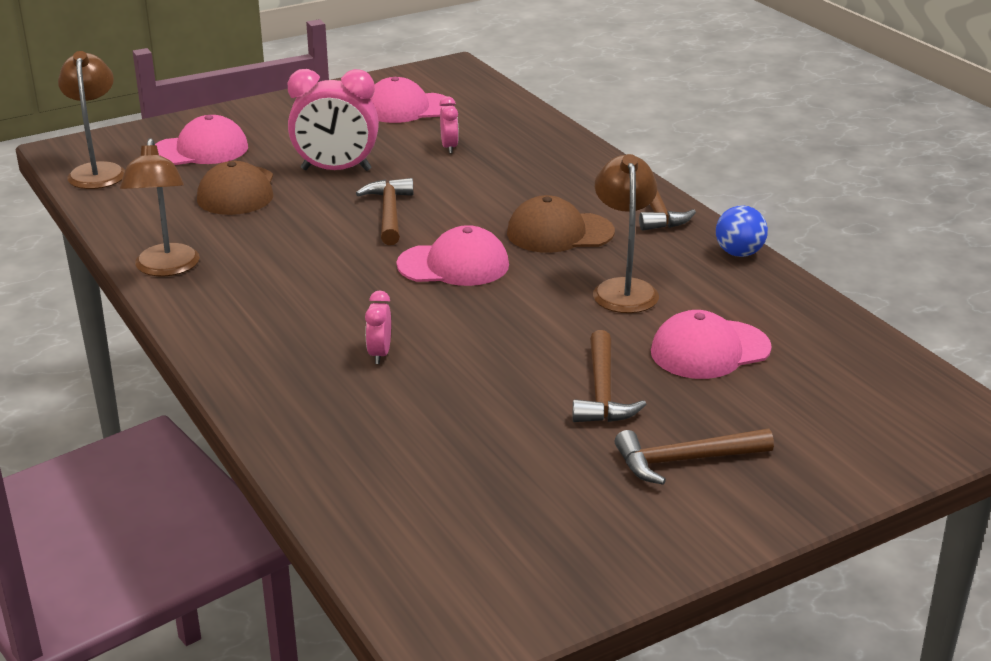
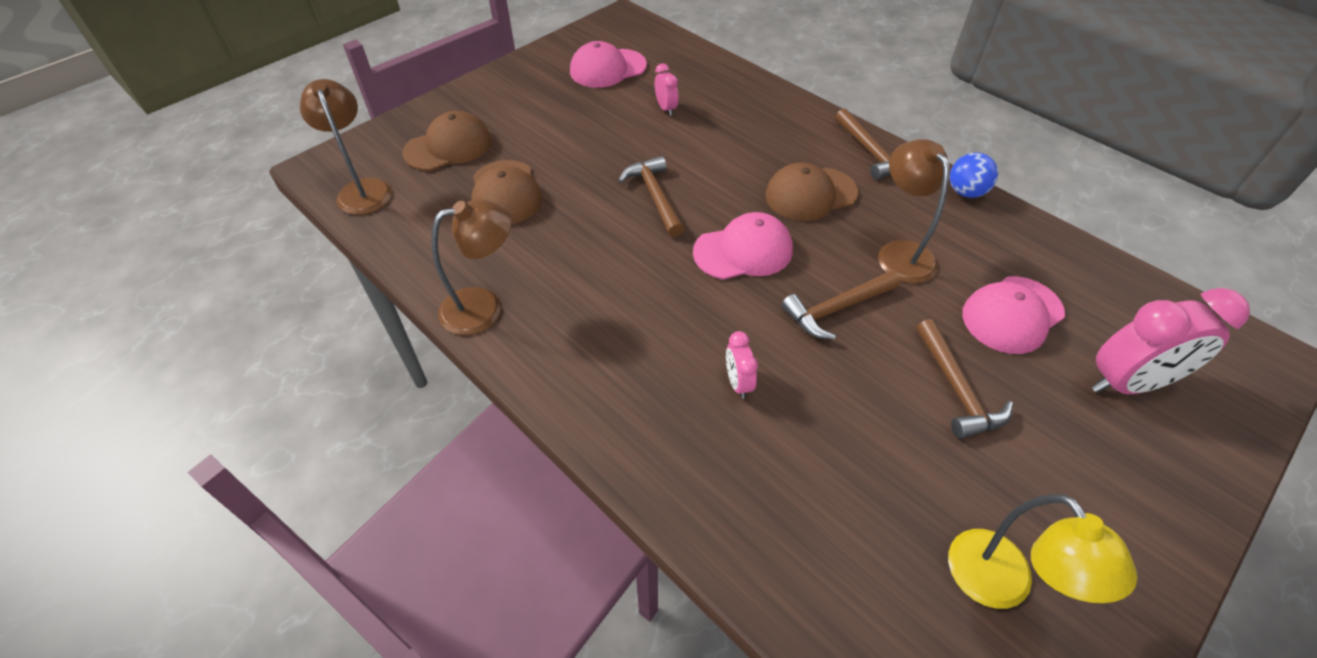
camera: 15 degrees left, 20 degrees up
brown lamp [120,138,200,276] -> brown lamp turned 90 degrees counterclockwise [431,199,512,335]
pink cap [155,115,248,165] -> brown cap [402,111,491,171]
pink clock [288,69,379,171] -> pink clock moved to [1091,288,1250,394]
brown hammer [615,429,774,485] -> brown hammer moved to [782,271,900,340]
none -> yellow lamp [948,494,1138,609]

